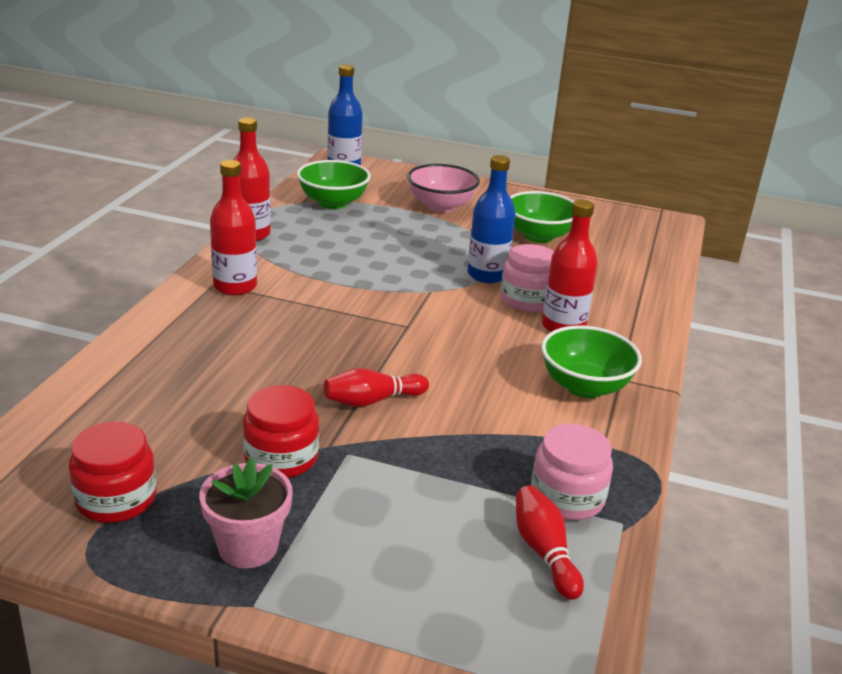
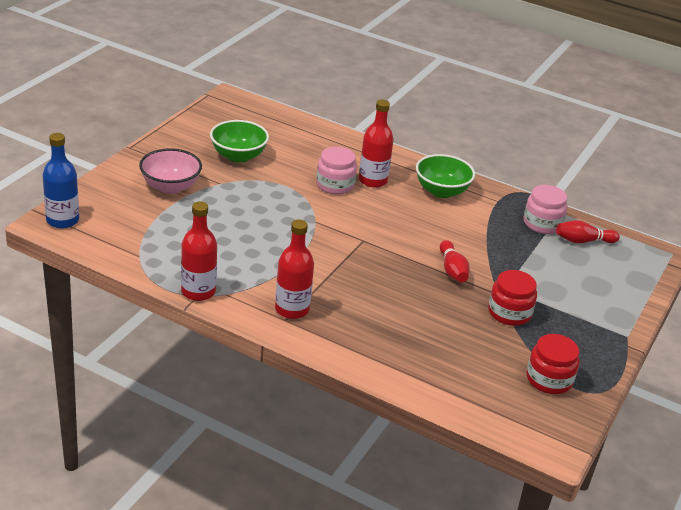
camera: 80 degrees left, 5 degrees up
pink flower pot [199,458,293,568] -> none
green bowl [297,160,371,209] -> none
blue bottle [467,155,516,283] -> none

